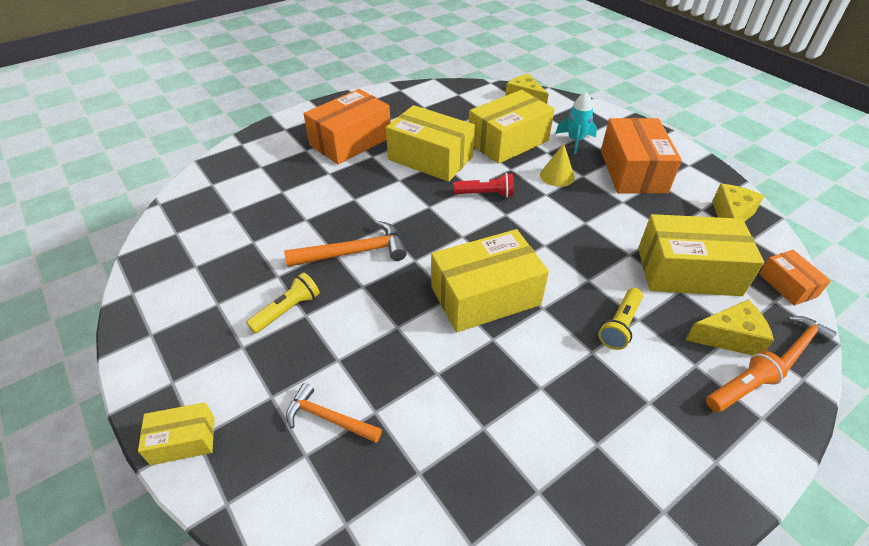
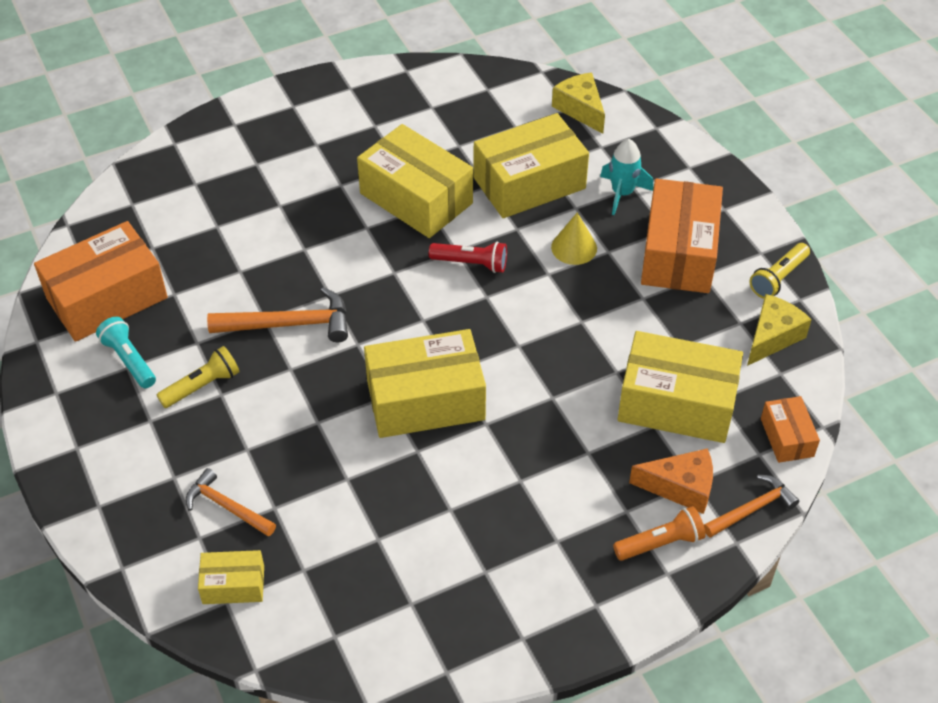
camera: 10 degrees right, 5 degrees up
yellow box [138,402,215,465] -> yellow box moved to [198,550,264,604]
orange box [303,89,391,164] -> orange box moved to [34,221,168,342]
yellow flashlight [598,288,643,350] -> yellow flashlight moved to [749,243,810,299]
yellow cheese [685,300,774,356] -> orange cheese [629,448,713,514]
none -> turquoise flashlight [96,317,156,388]

